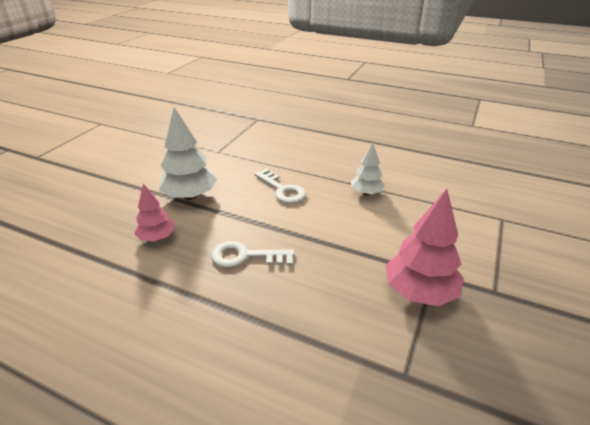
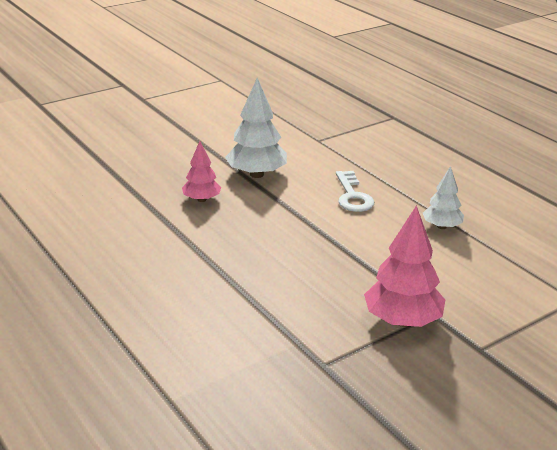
camera: 30 degrees right, 5 degrees down
white key [211,241,295,268] -> none

